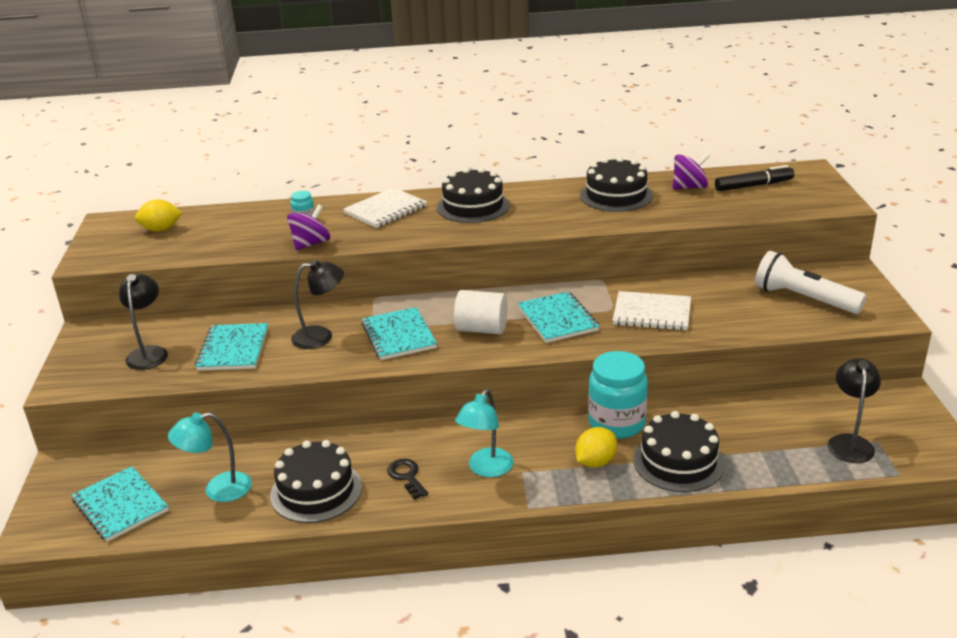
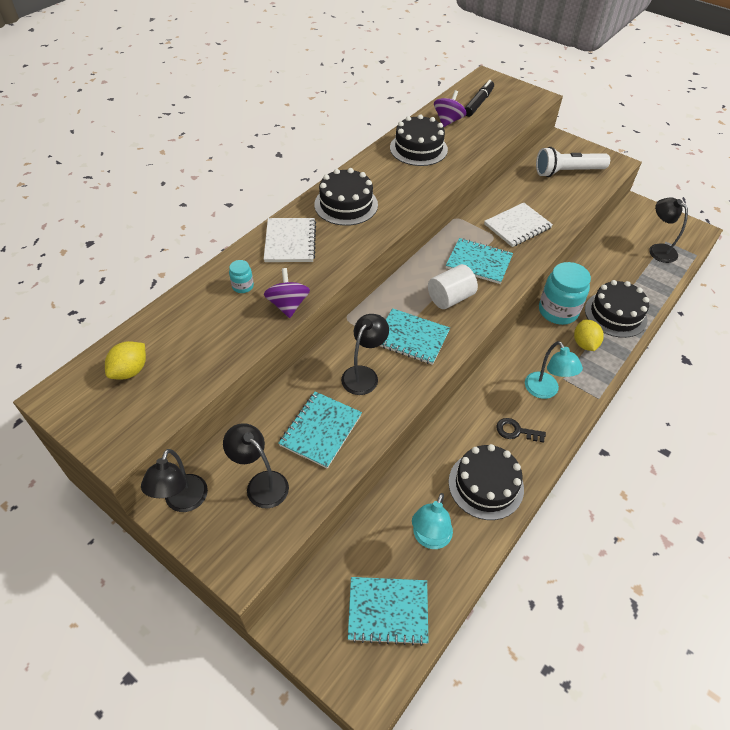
camera: 50 degrees left, 20 degrees up
turquoise notebook [195,323,268,371] -> turquoise notebook turned 75 degrees clockwise [278,391,362,469]
none -> black lamp [141,449,208,512]

